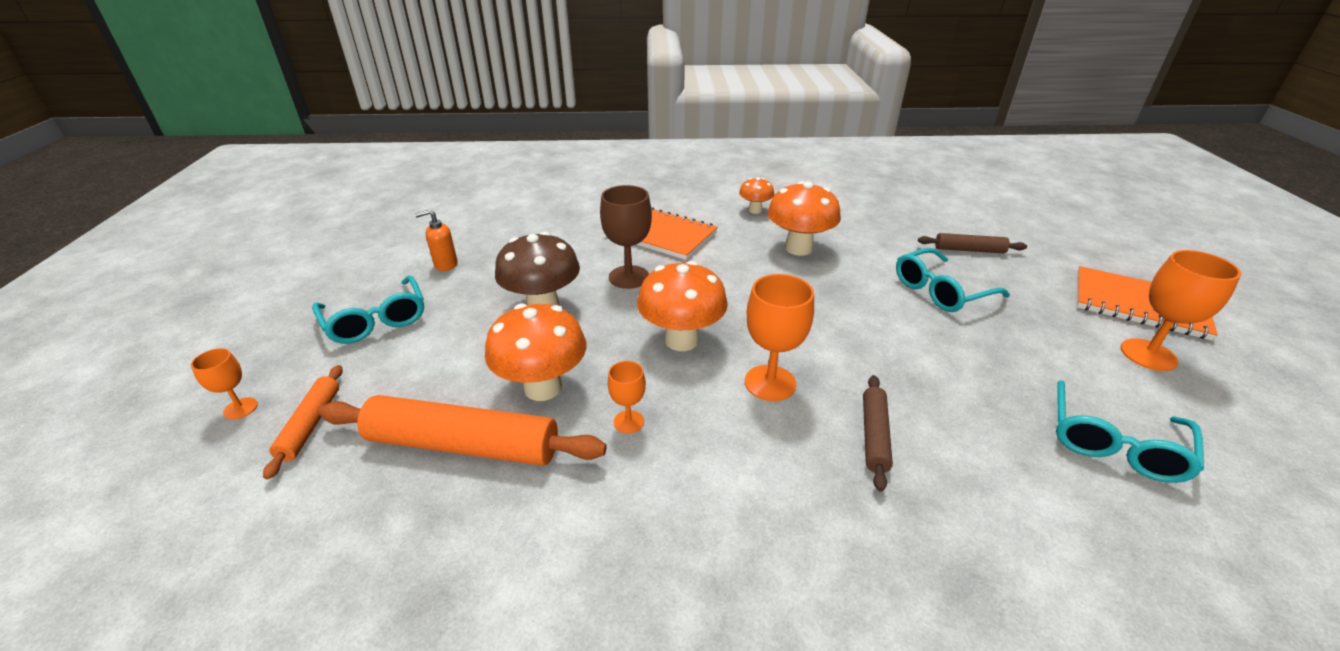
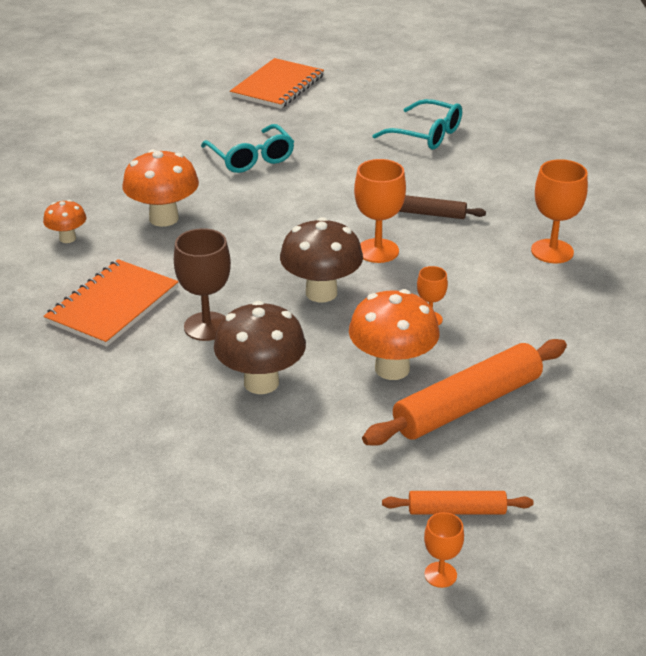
camera: 90 degrees left, 0 degrees up
turquoise glasses [312,275,424,344] -> none
orange rolling pin [319,395,607,466] -> orange rolling pin turned 45 degrees clockwise [362,339,567,446]
orange soap dispenser [415,209,458,271] -> none
orange mushroom [637,261,728,351] -> brown mushroom [280,217,363,302]
brown rolling pin [918,233,1027,254] -> none
orange goblet [1120,250,1241,371] -> orange goblet moved to [531,159,588,263]

